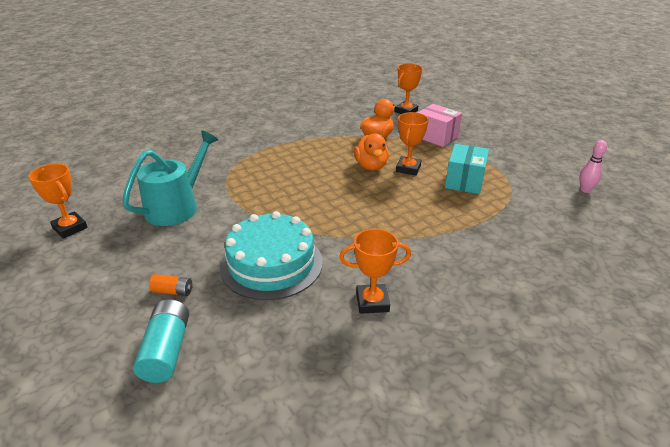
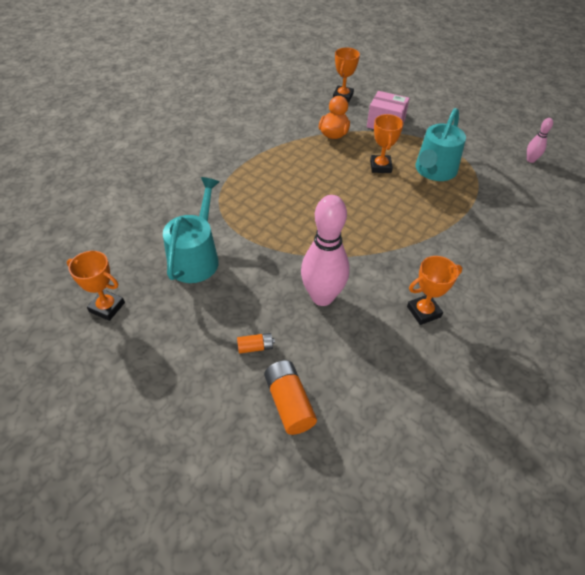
camera: 20 degrees left, 15 degrees up
turquoise battery [133,299,189,383] -> orange battery [264,360,317,435]
turquoise cake [220,211,323,300] -> pink bowling pin [301,195,350,306]
orange duck [354,134,389,170] -> none
turquoise box [445,144,489,194] -> turquoise watering can [415,108,466,181]

